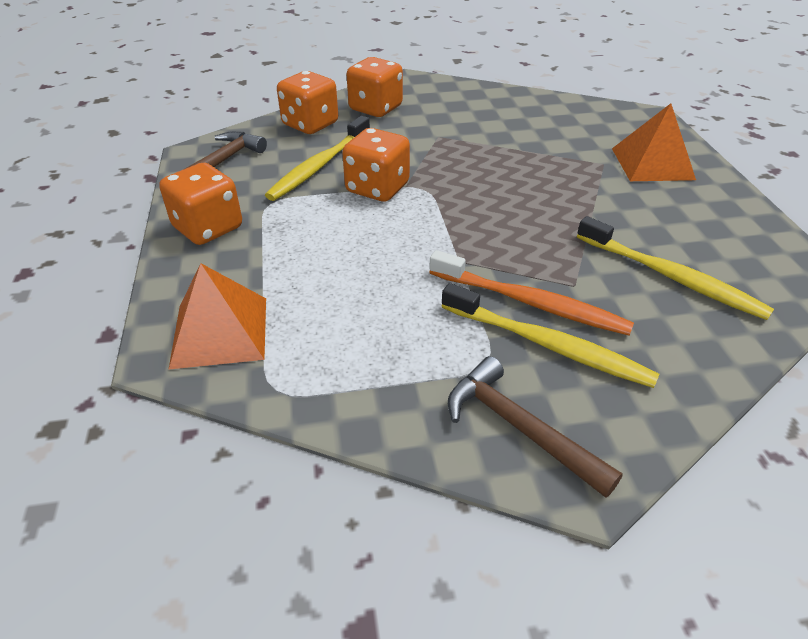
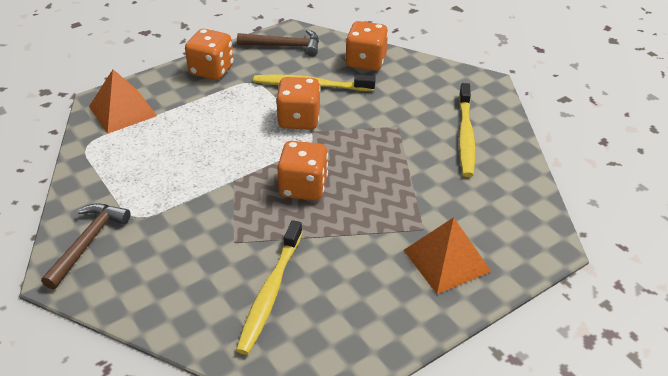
camera: 65 degrees right, 0 degrees up
orange dice [347,57,403,117] -> orange dice moved to [277,141,328,200]
orange toothbrush [429,250,634,335] -> none
yellow toothbrush [441,283,659,388] -> yellow toothbrush moved to [459,83,475,177]

